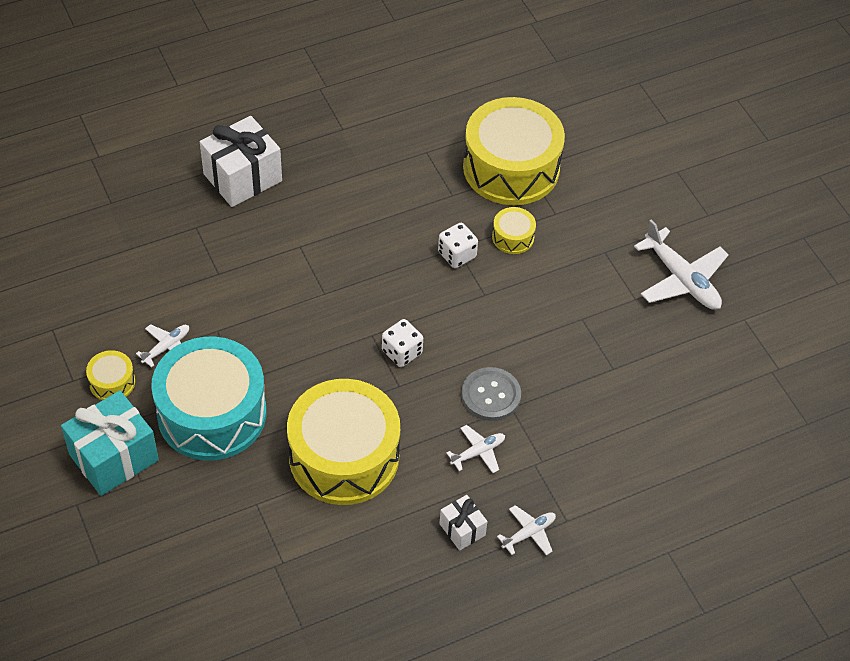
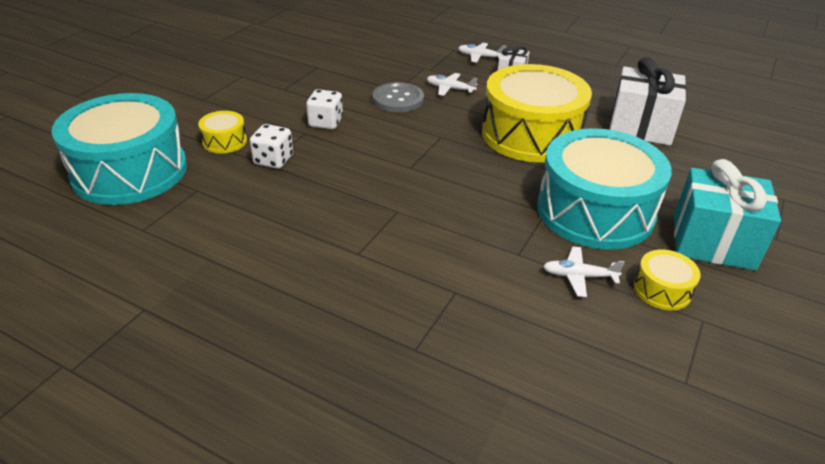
camera: 125 degrees left, 15 degrees down
white gift [200,116,282,207] -> white gift moved to [609,57,687,145]
white dice [382,319,423,367] -> white dice moved to [306,89,343,129]
yellow drum [463,97,565,205] -> turquoise drum [51,93,187,205]
white plane [634,219,729,310] -> none

